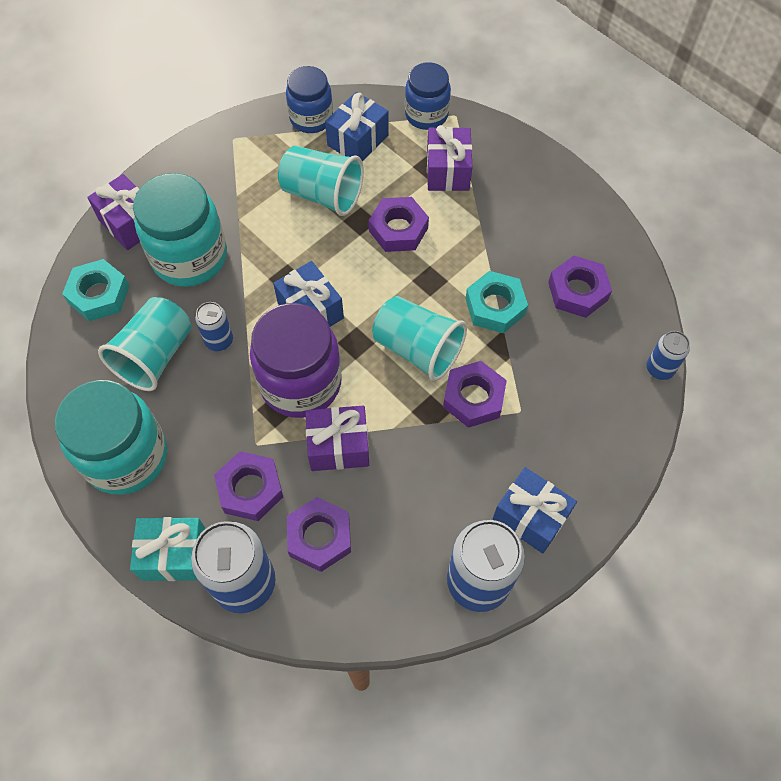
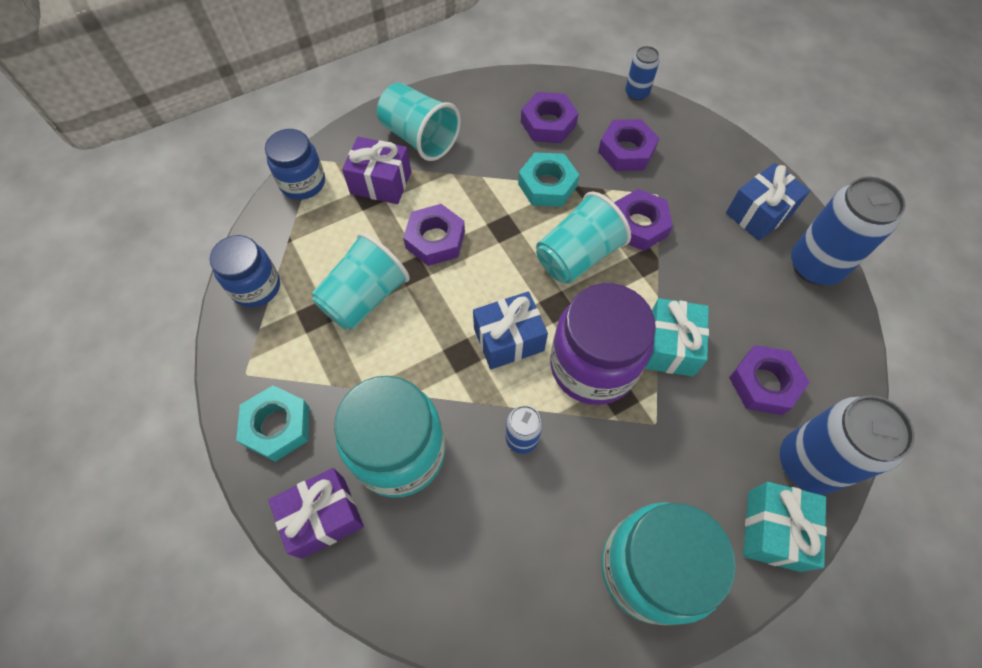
camera: 75 degrees left, 0 degrees up
turquoise nut [62,259,129,321] -> turquoise nut moved to [236,385,310,462]
turquoise cup [98,297,192,391] -> turquoise cup moved to [377,83,461,161]
purple nut [214,451,283,521] -> purple nut moved to [598,119,659,171]
purple gift [305,406,369,471] -> turquoise gift [645,298,709,377]
blue gift [325,92,388,161] -> none

